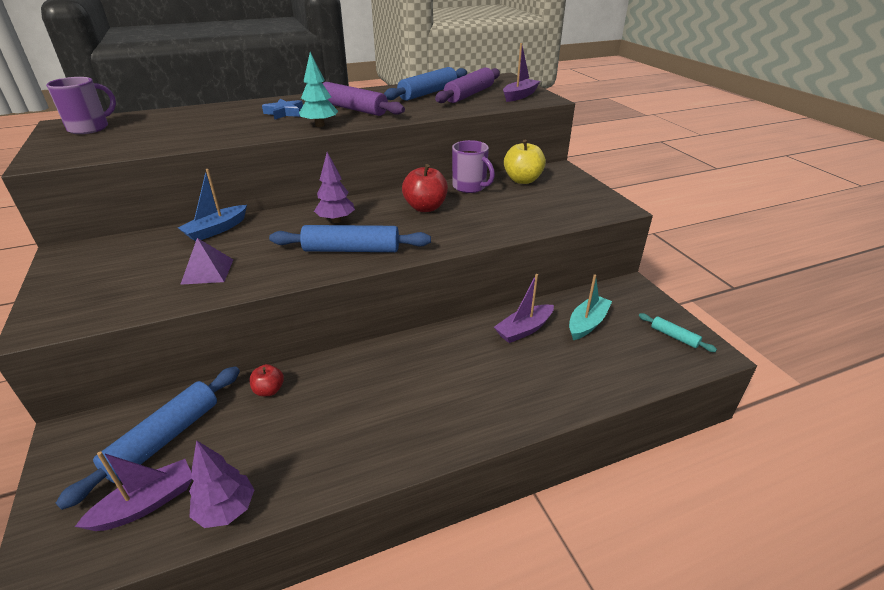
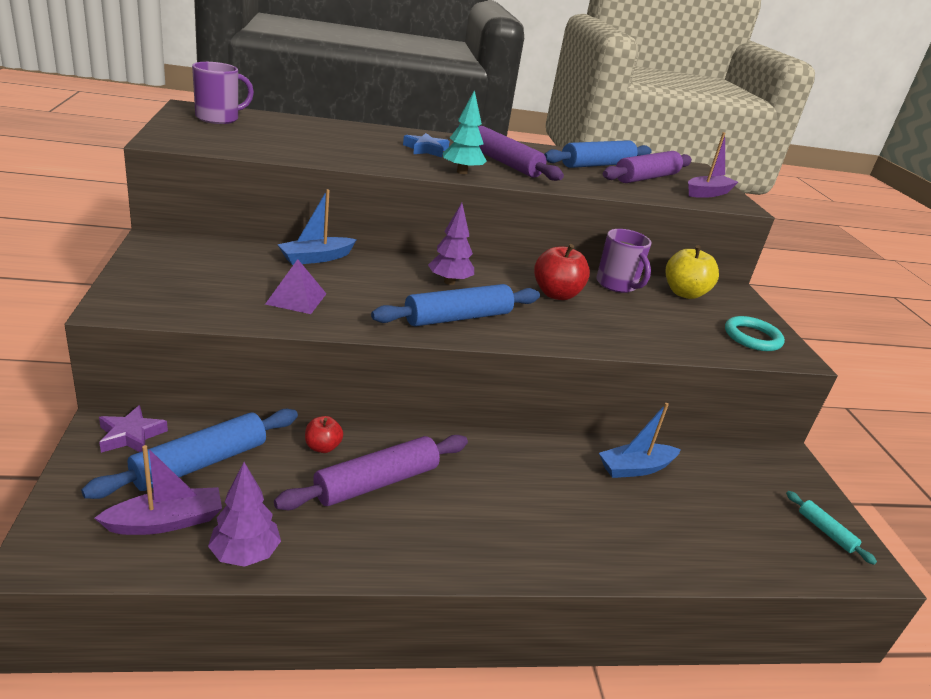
camera: 10 degrees right, 5 degrees down
blue rolling pin [269,225,431,252] -> blue rolling pin turned 45 degrees counterclockwise [371,284,540,326]
purple boat [494,274,554,343] -> blue boat [599,403,681,478]
turquoise boat [569,274,612,340] -> none
none -> purple star [99,405,168,453]
none -> purple rolling pin [274,435,468,510]
none -> turquoise ring [725,316,785,351]

